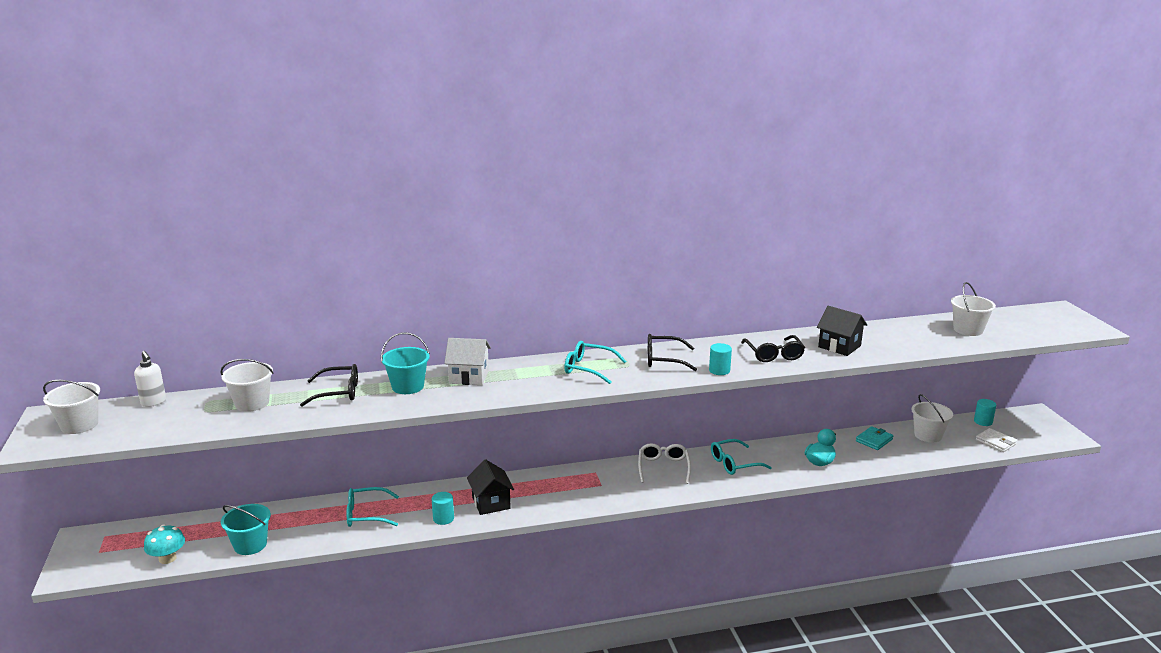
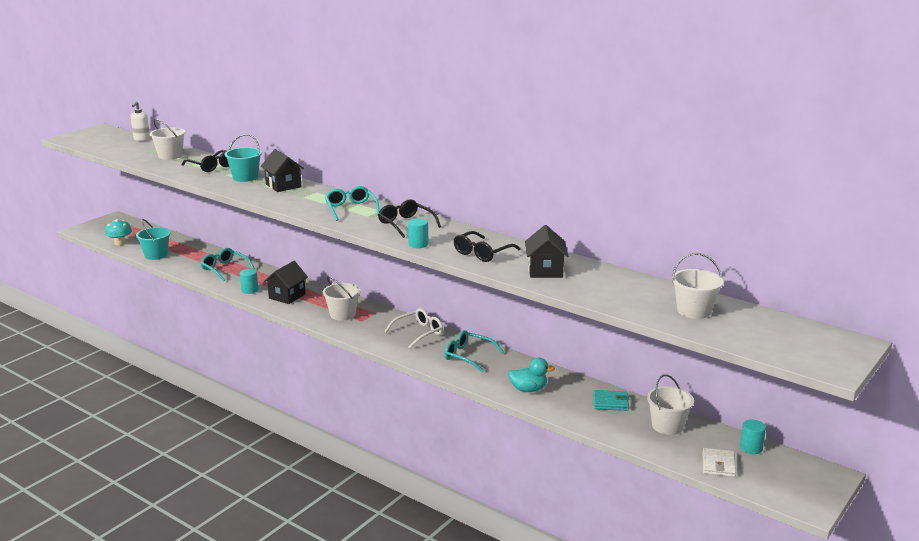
camera: 50 degrees right, 0 degrees up
white bucket [43,380,100,434] -> white bucket moved to [323,276,361,321]
white house [444,338,491,385] -> black house [261,149,304,192]

